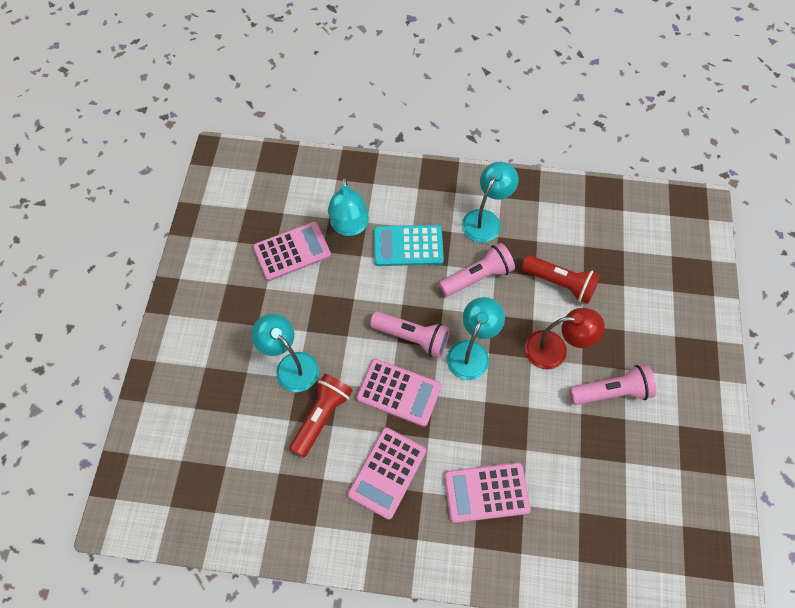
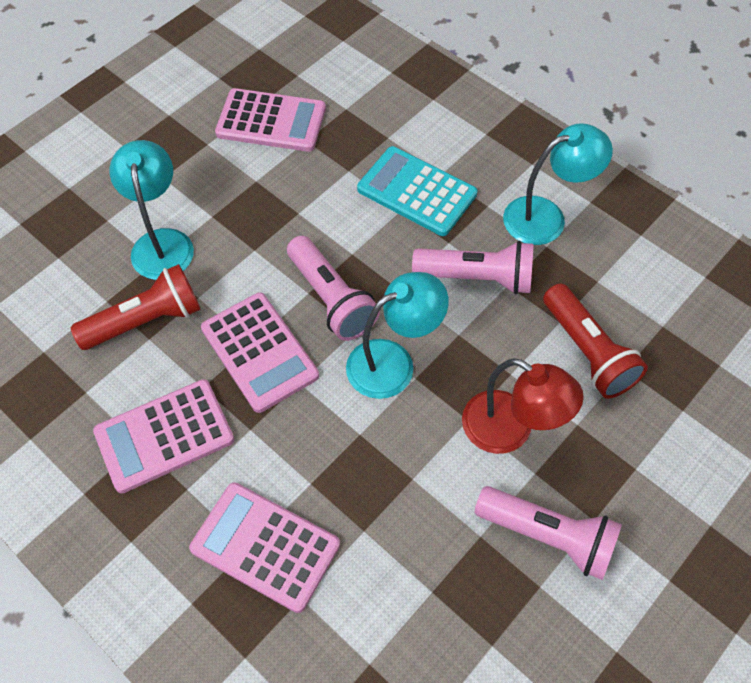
camera: 35 degrees right, 5 degrees down
turquoise lamp [328,177,369,236] -> none

